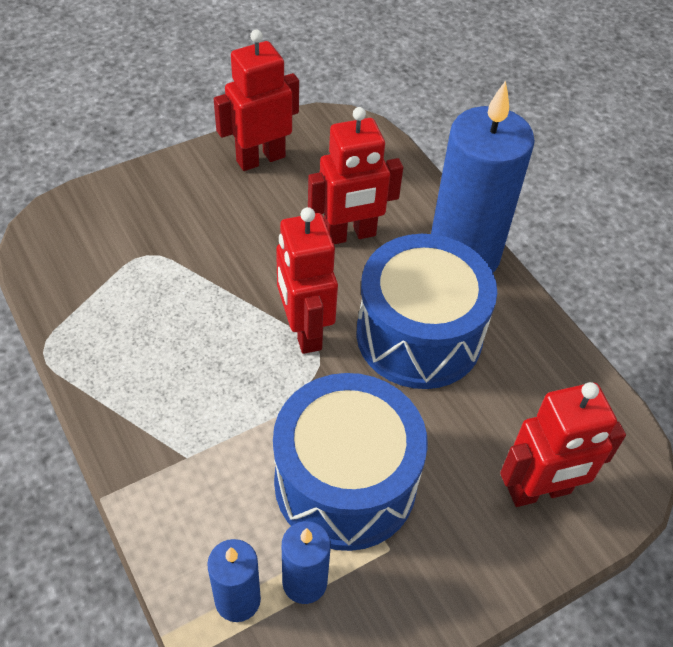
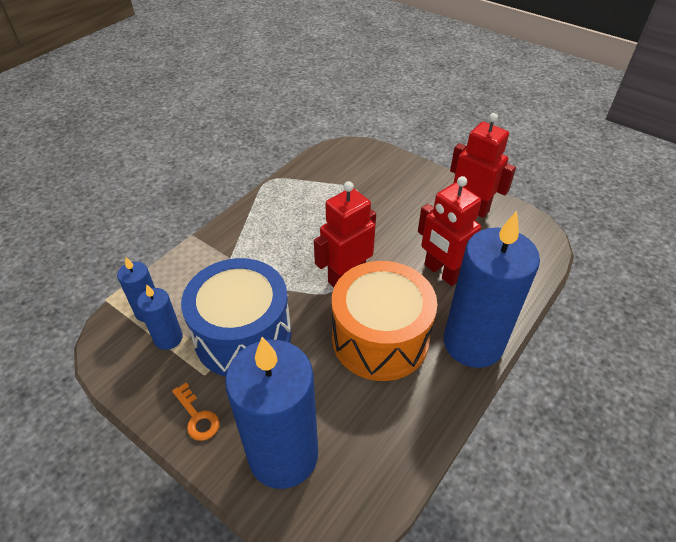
camera: 70 degrees right, 5 degrees down
blue drum [356,234,497,389] -> orange drum [332,261,437,381]
red robot [500,382,626,507] -> blue candle [225,337,318,489]
none -> orange key [172,383,220,441]

